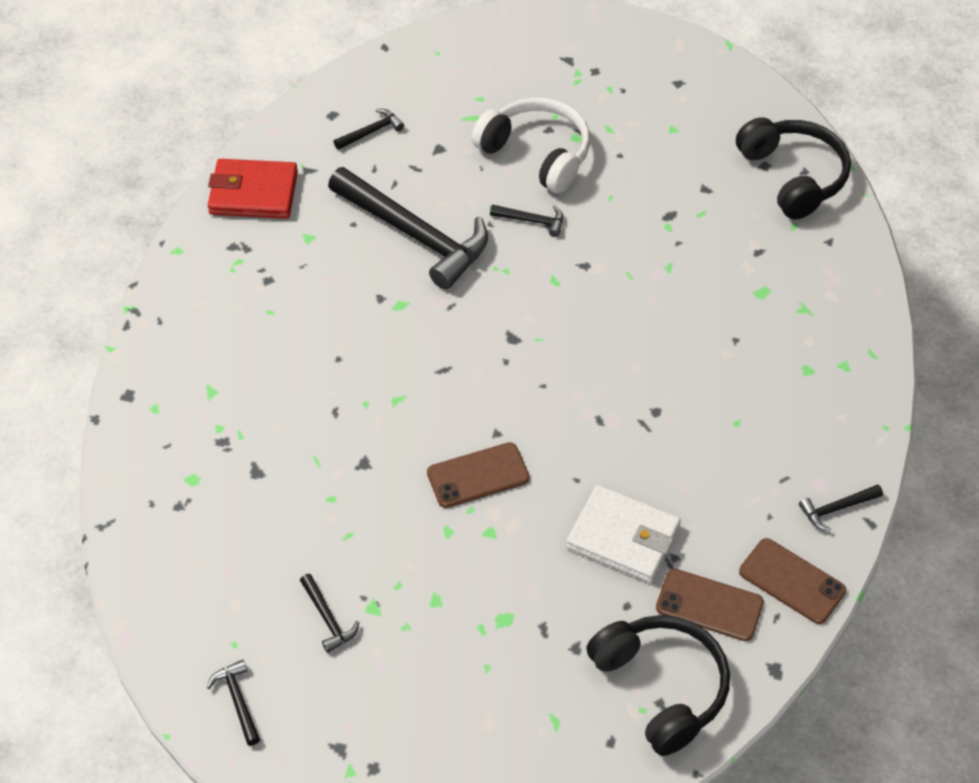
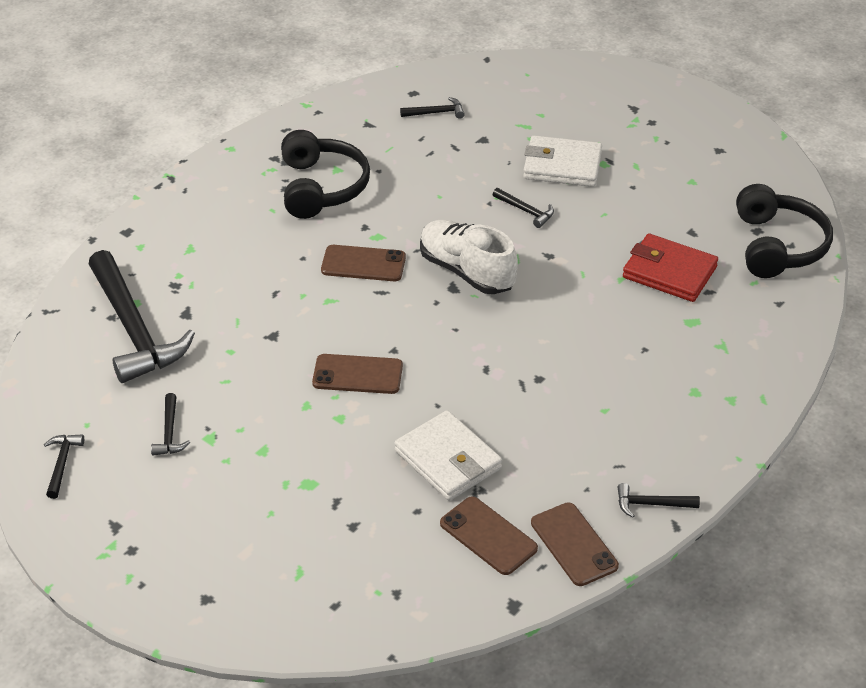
camera: 25 degrees right, 10 degrees down
red wallet [208,159,298,219] -> red wallet moved to [623,233,718,302]
black hammer [328,167,488,290] -> black hammer moved to [89,250,195,383]
white headphones [471,98,590,193] -> white wallet [523,135,602,187]
black headphones [586,615,730,756] -> black headphones moved to [281,130,370,219]
none -> brown phone [321,245,406,281]
none -> white shoe [420,220,518,294]

